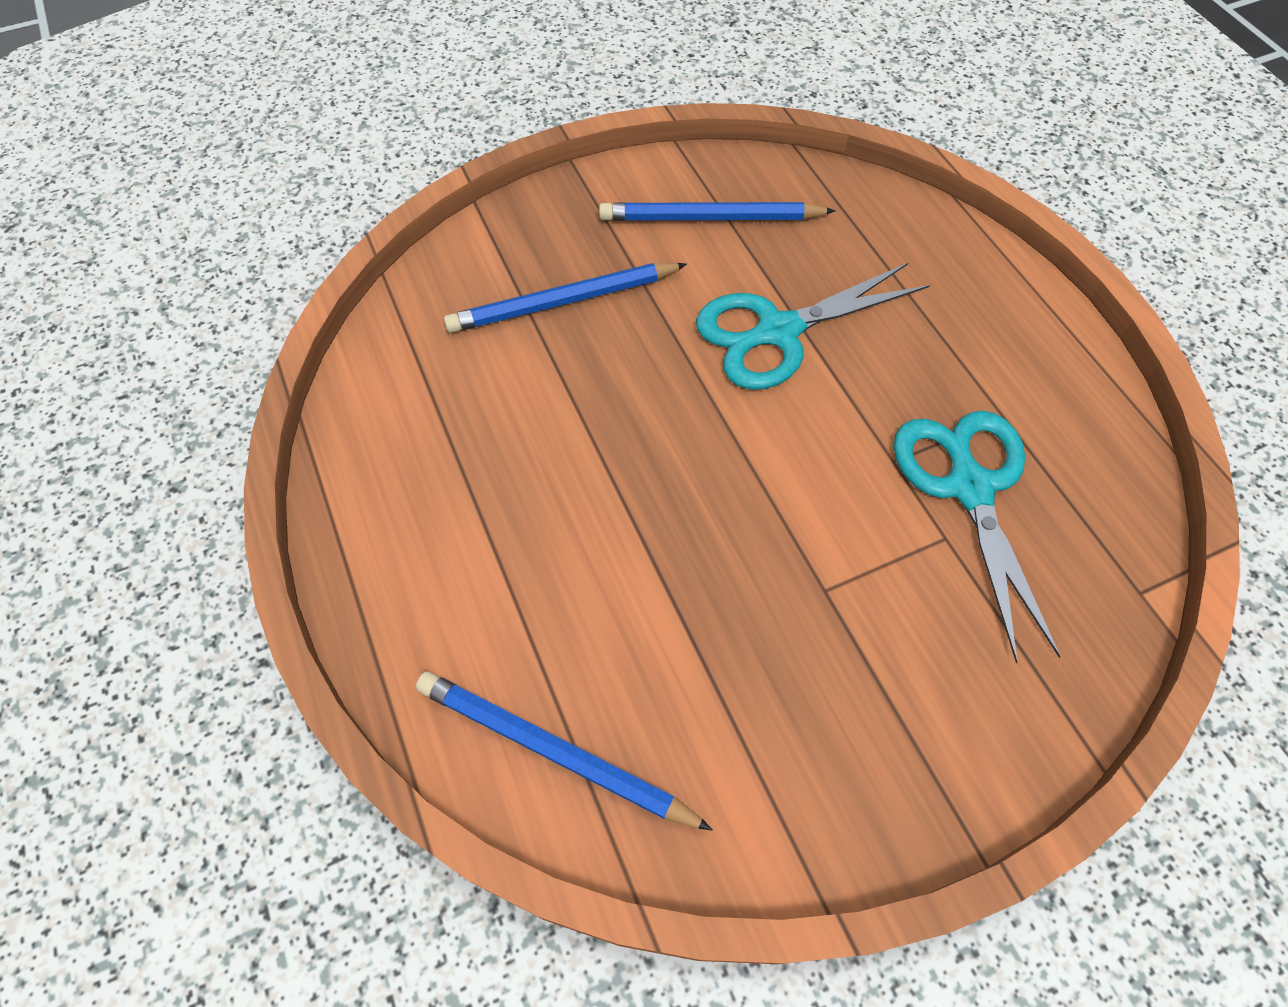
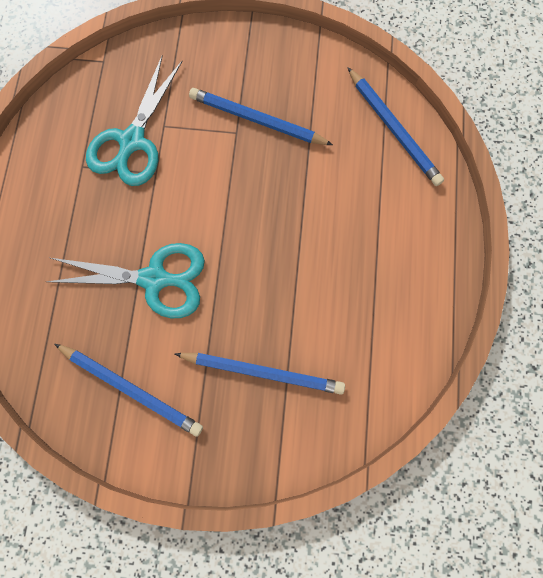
camera: 150 degrees left, 15 degrees up
none -> blue pencil [189,88,333,145]

